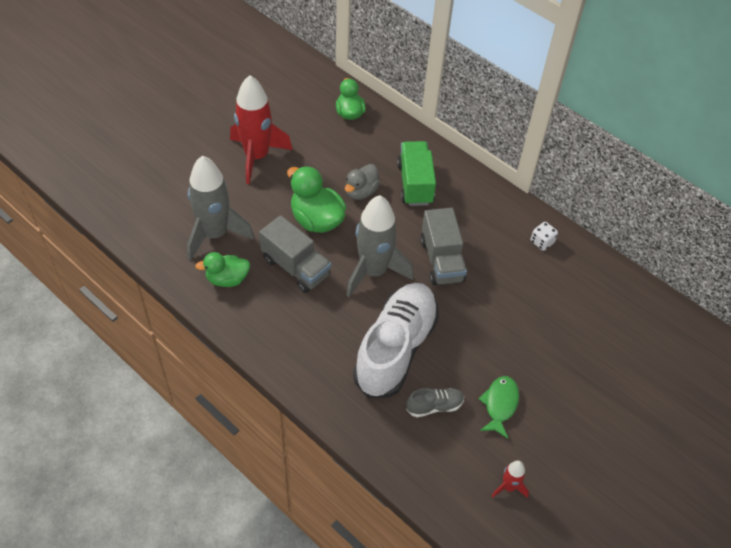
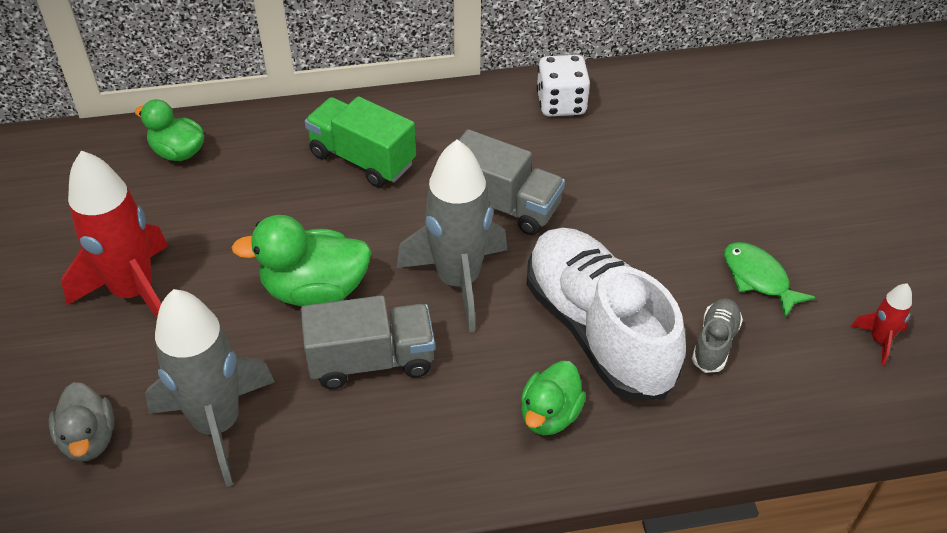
camera: 50 degrees left, 5 degrees down
green duck [195,252,250,287] -> green duck moved to [521,361,586,435]
grey duck [345,164,380,200] -> grey duck moved to [49,382,115,462]
white dice [531,222,558,251] -> white dice [536,55,590,116], size x1.63

